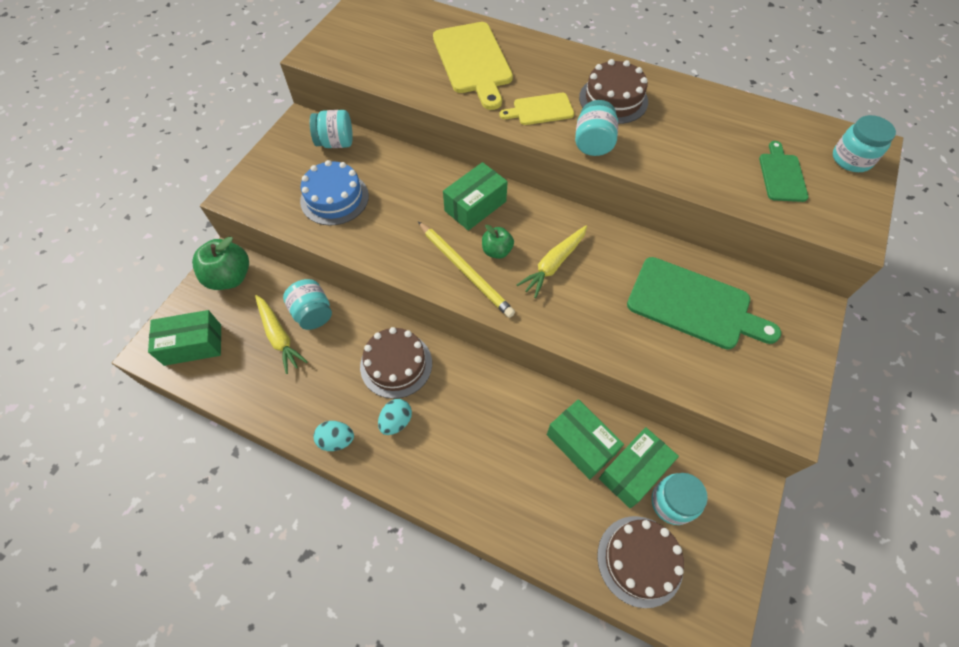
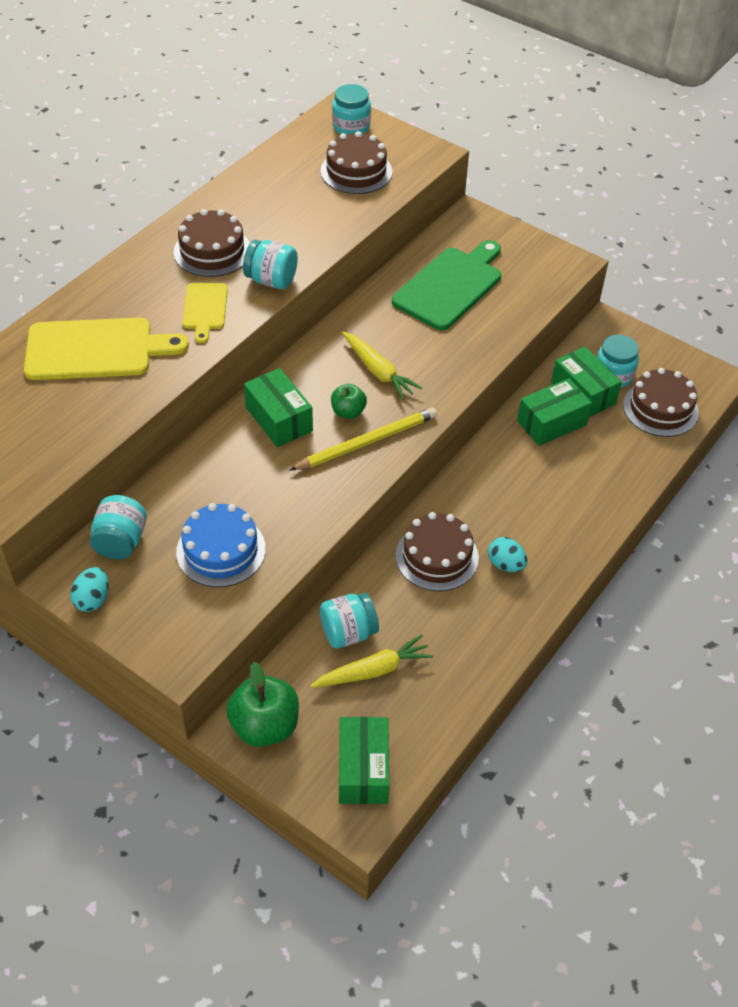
camera: 80 degrees left, 10 degrees down
turquoise egg [313,421,354,451] -> turquoise egg moved to [70,567,109,612]
green cutting board [759,141,809,202] -> brown cake [320,131,392,194]

